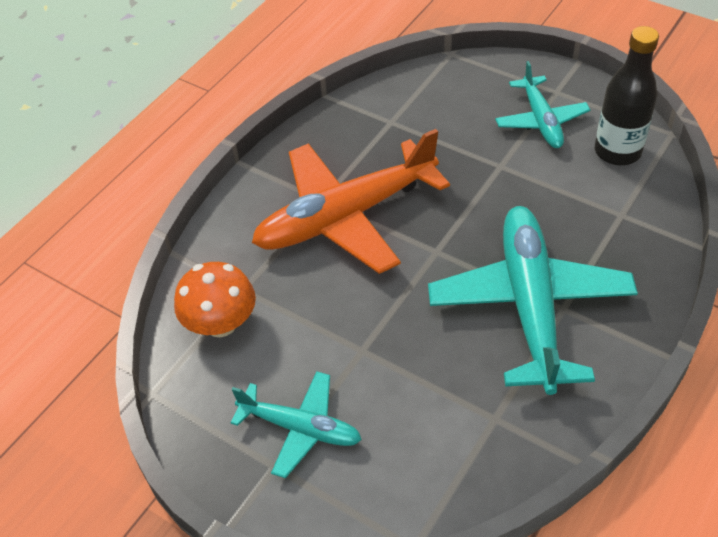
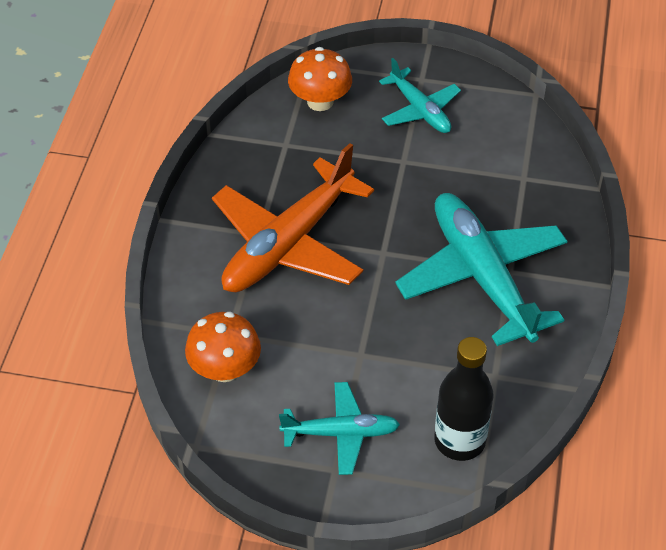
camera: 25 degrees left, 0 degrees up
black bottle [595,26,659,165] -> black bottle moved to [434,337,494,461]
none -> orange mushroom [288,47,352,111]

